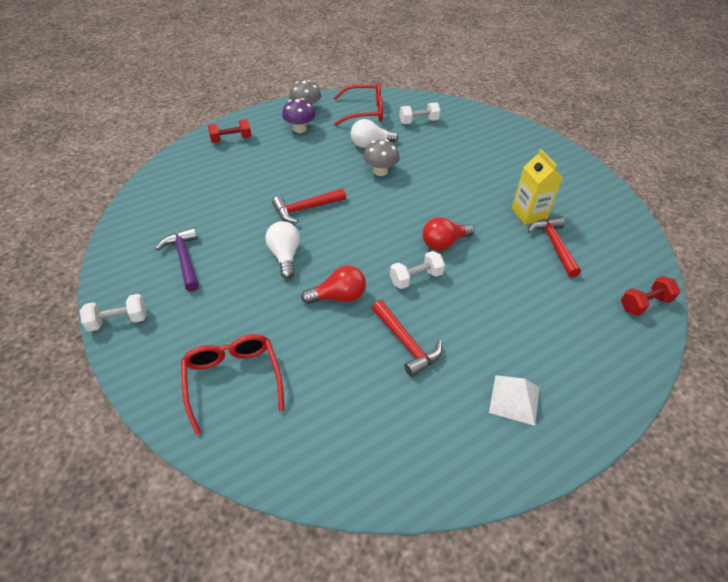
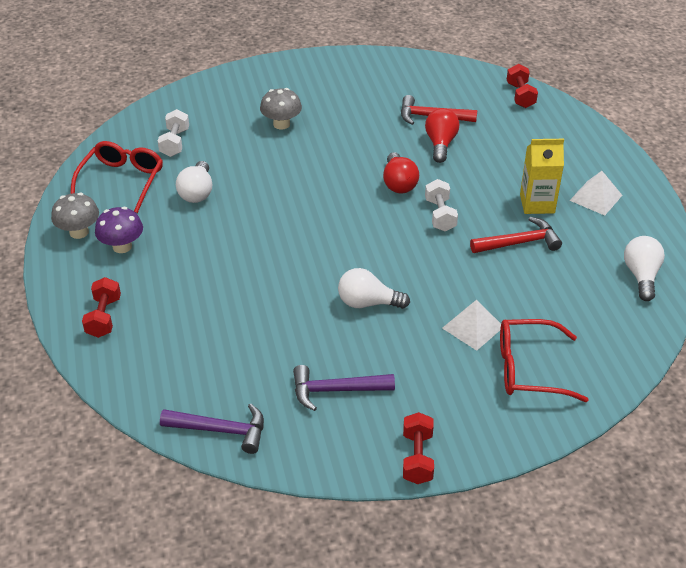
camera: 70 degrees left, 5 degrees down
white dumbbell [80,294,147,332] -> red dumbbell [403,412,434,484]
red hammer [272,188,346,223] -> none
red light bulb [301,265,366,304] -> red light bulb moved to [425,108,459,163]
grey mushroom [363,139,400,176] -> grey mushroom moved to [260,88,302,129]
yellow carton [511,149,563,225] -> yellow carton moved to [520,139,564,214]
none -> purple hammer [160,403,264,454]
none -> white pyramid [442,300,501,351]
none -> white light bulb [624,236,665,301]

